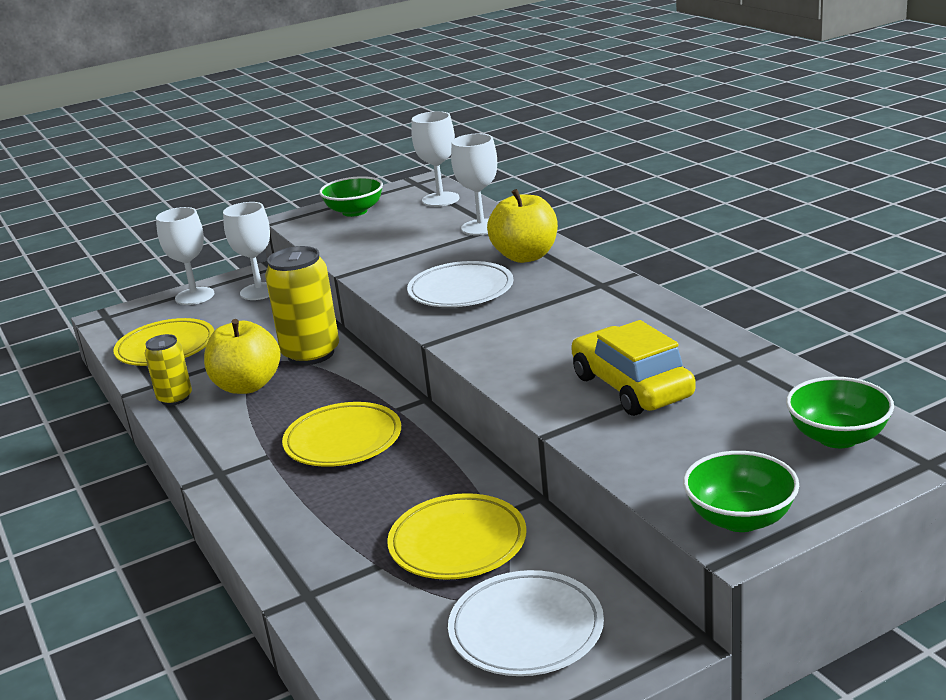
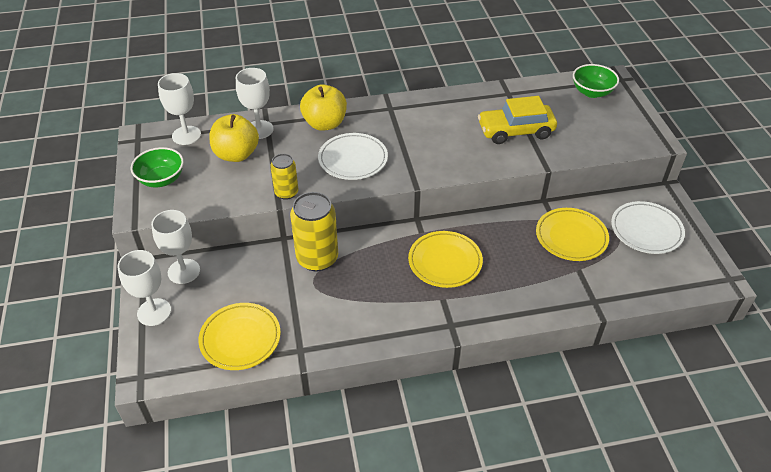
camera: 75 degrees left, 20 degrees up
yellow can [145,334,192,406] -> yellow can moved to [270,154,298,200]
yellow apple [204,319,281,394] -> yellow apple moved to [210,114,259,162]
green bowl [683,451,799,532] -> none

